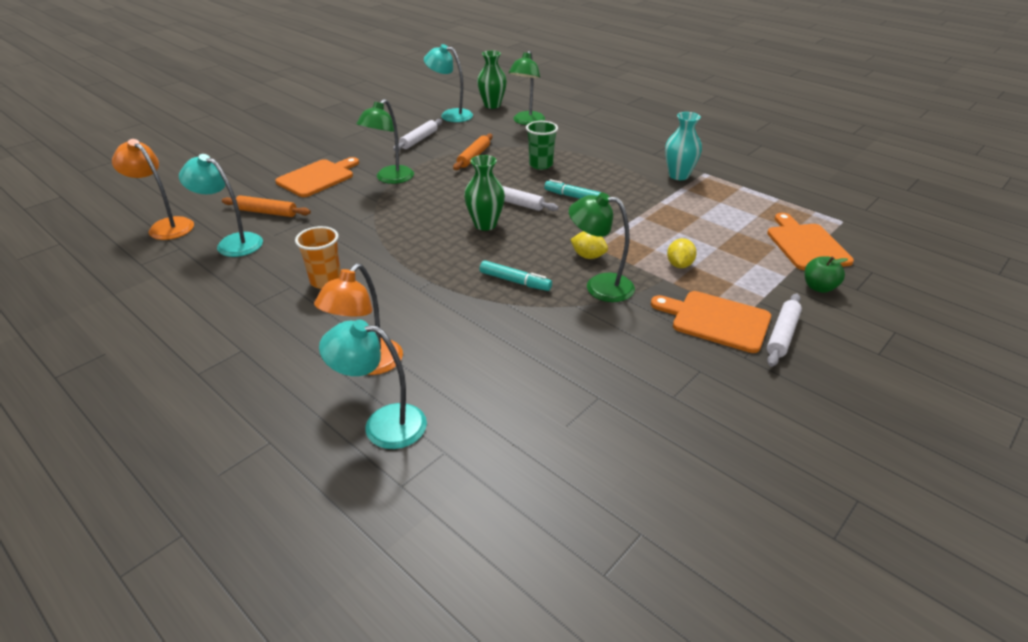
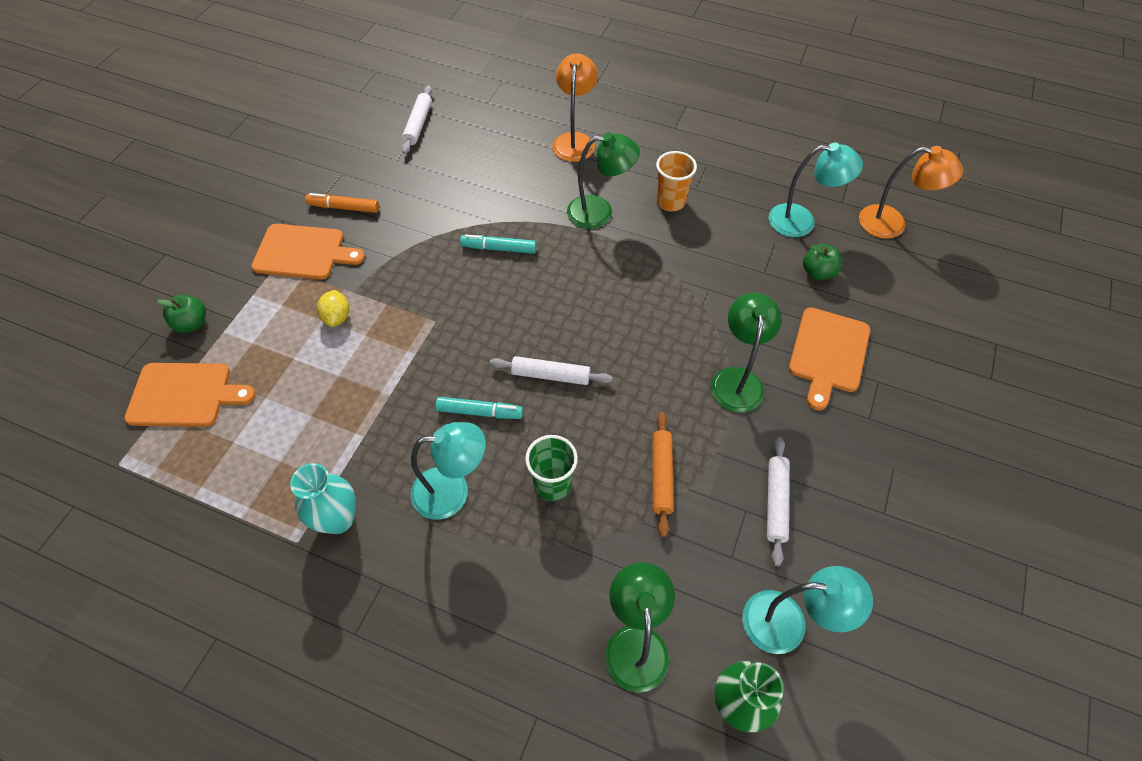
camera: 160 degrees right, 20 degrees up
orange rolling pin [222,195,311,217] -> green apple [803,244,842,280]
turquoise lamp [319,320,427,449] -> turquoise lamp moved to [410,422,486,520]
green vase [464,155,505,231] -> none
green lamp [569,192,635,302] -> green lamp moved to [567,132,640,229]
yellow lemon [570,231,608,259] -> none
orange cutting board [767,213,854,270] -> orange cutting board turned 60 degrees counterclockwise [124,363,256,427]
white rolling pin [767,294,802,367] -> white rolling pin moved to [402,86,432,154]
none -> orange marker [305,193,379,213]

